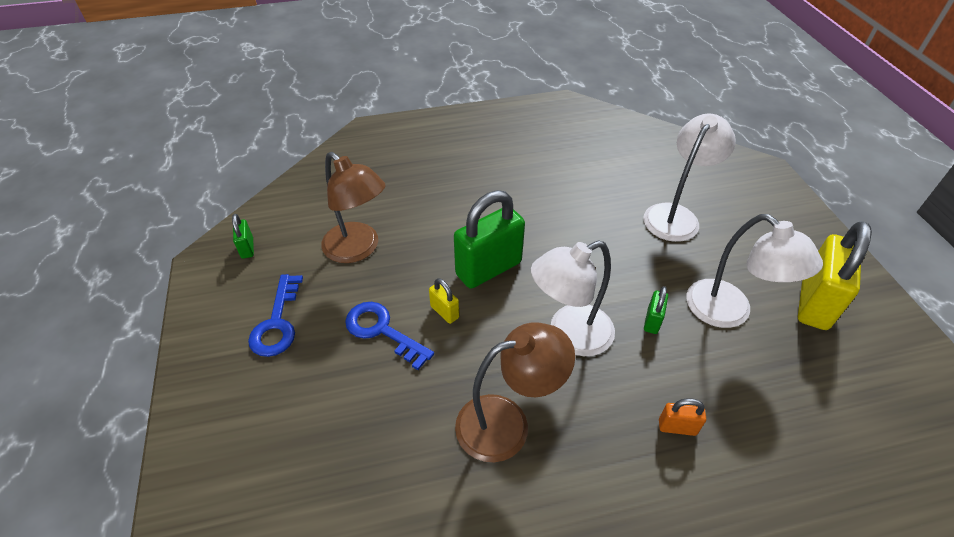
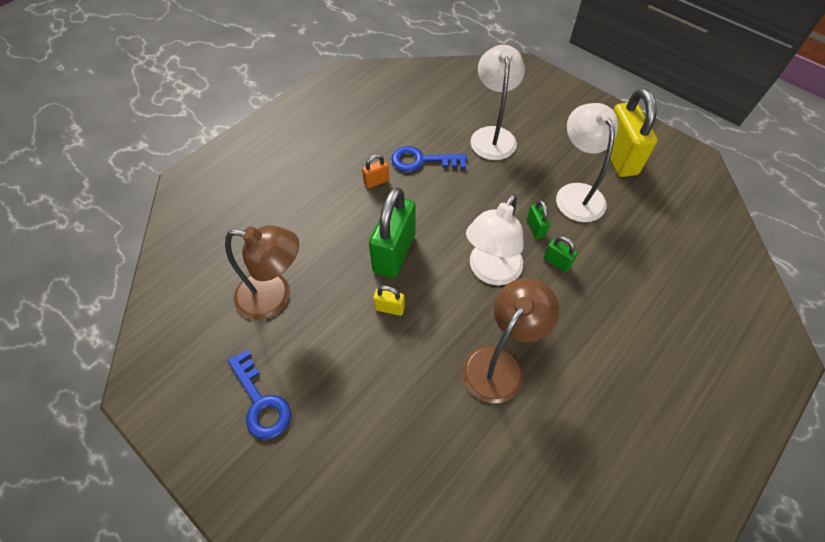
camera: 35 degrees left, 10 degrees up
green padlock [232,214,254,259] -> green padlock moved to [544,236,578,272]
blue key [345,302,434,370] -> blue key moved to [391,146,467,172]
orange padlock [659,398,706,436] -> orange padlock moved to [362,154,389,189]
white lamp [686,214,823,328] -> white lamp turned 120 degrees counterclockwise [556,103,618,222]

